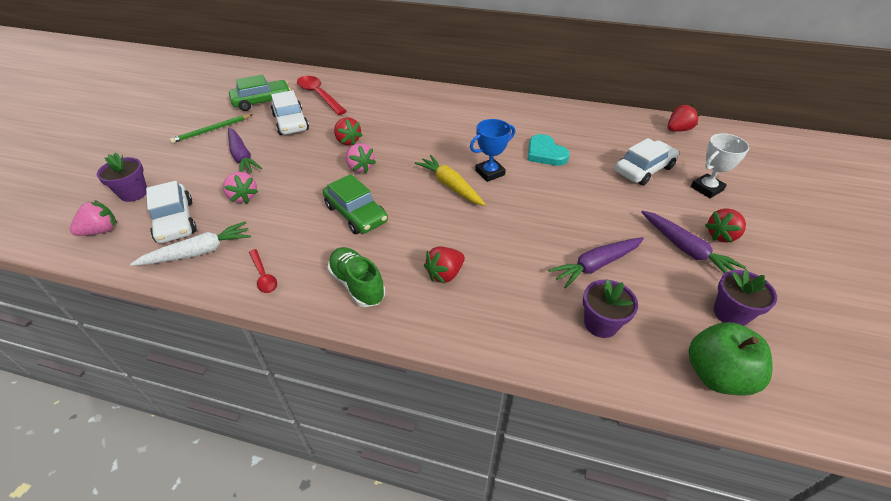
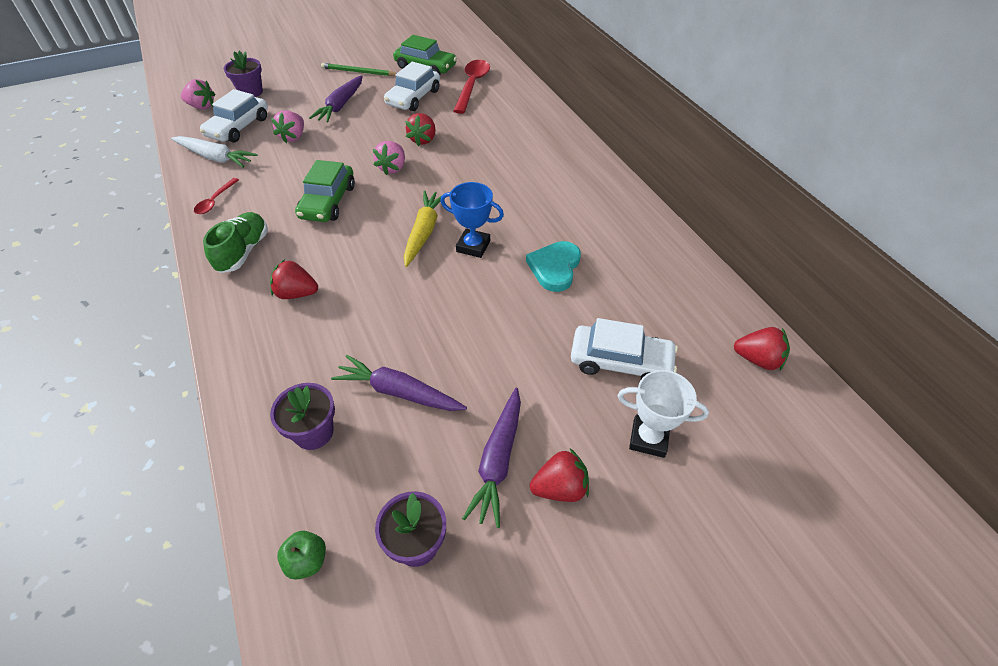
camera: 50 degrees right, 5 degrees up
green apple [689,322,772,396] -> green apple [277,531,326,580], size x0.52
red strawberry [705,208,746,243] -> red strawberry turned 150 degrees clockwise [530,449,589,502]

